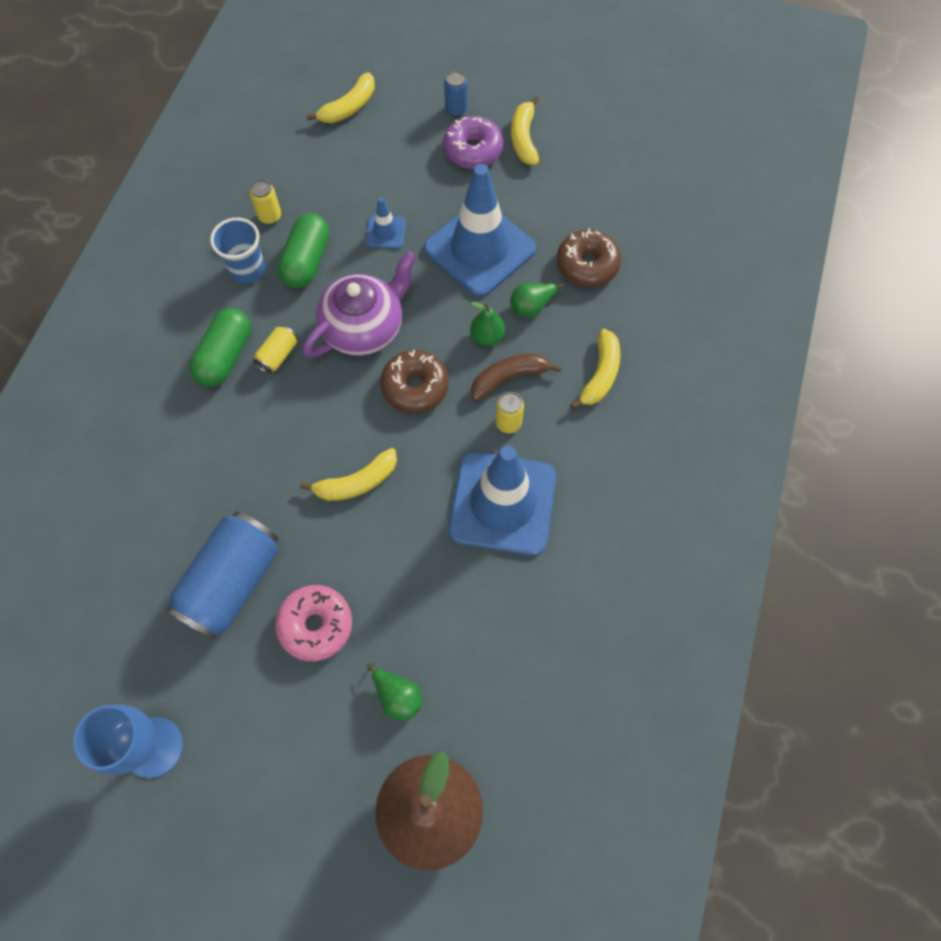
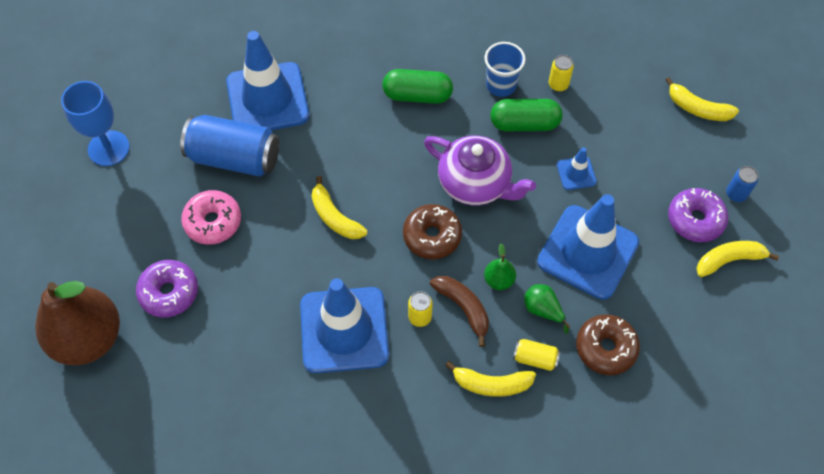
camera: 75 degrees right, 5 degrees down
yellow can [253,325,297,374] -> yellow can moved to [513,339,560,371]
green pear [367,663,422,721] -> purple donut [136,260,198,318]
none -> blue traffic cone [226,31,309,130]

